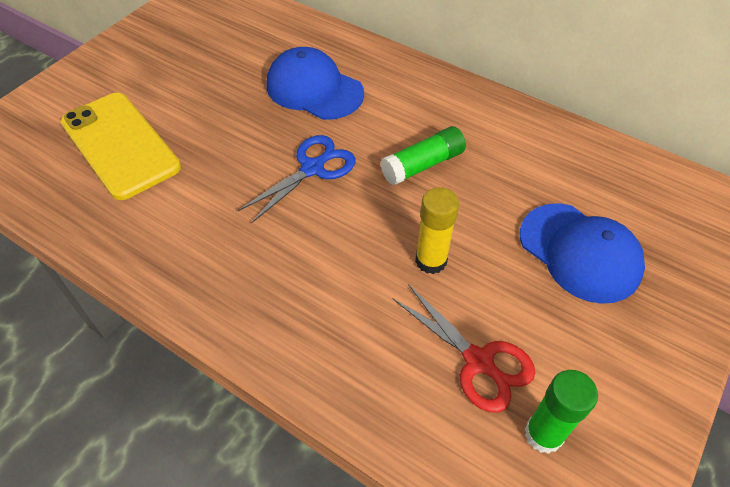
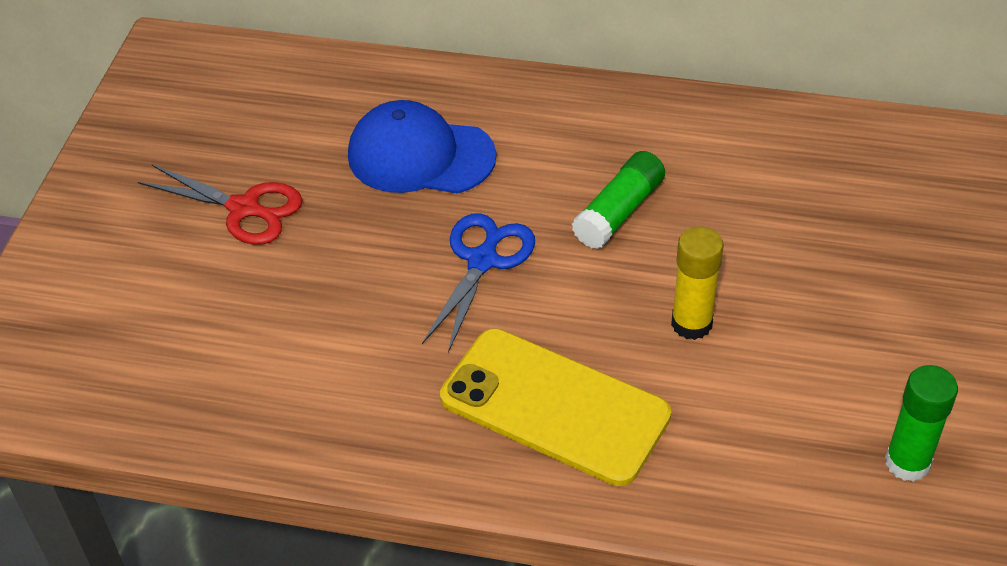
camera: 20 degrees left, 5 degrees down
yellow phone [60,93,181,200] -> yellow phone moved to [440,328,671,486]
red scissors [392,284,535,413] -> red scissors moved to [138,164,303,245]
blue cap [520,203,645,304] -> none

